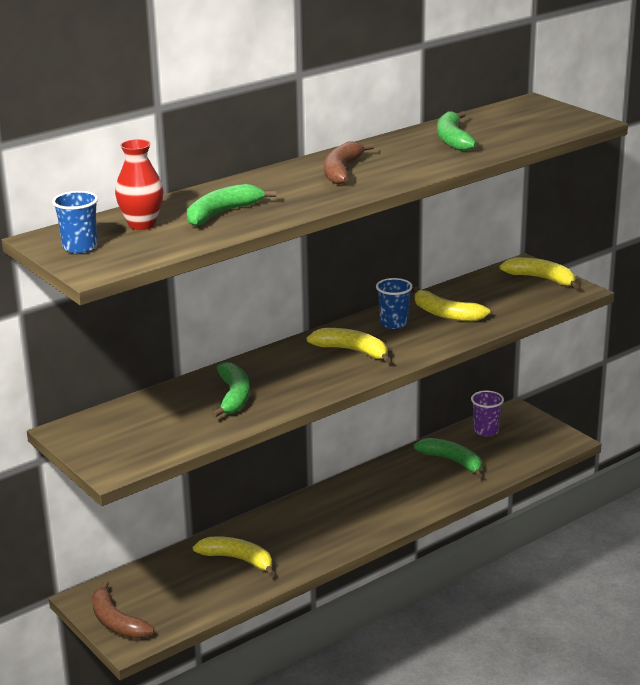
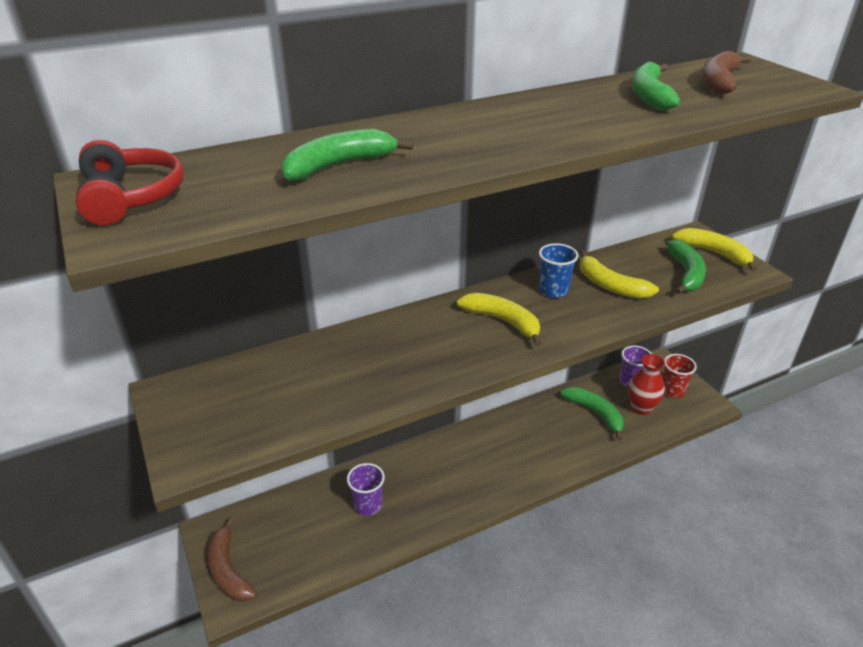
camera: 10 degrees right, 10 degrees up
blue cup [52,191,98,253] -> red headphones [76,140,184,225]
red vase [115,139,163,230] -> red vase moved to [628,354,665,415]
yellow banana [193,536,275,577] -> purple cup [347,463,385,516]
green banana [212,362,250,418] -> green banana moved to [666,240,706,294]
brown banana [324,141,374,185] -> brown banana moved to [702,51,752,95]
none -> red cup [662,354,697,398]

